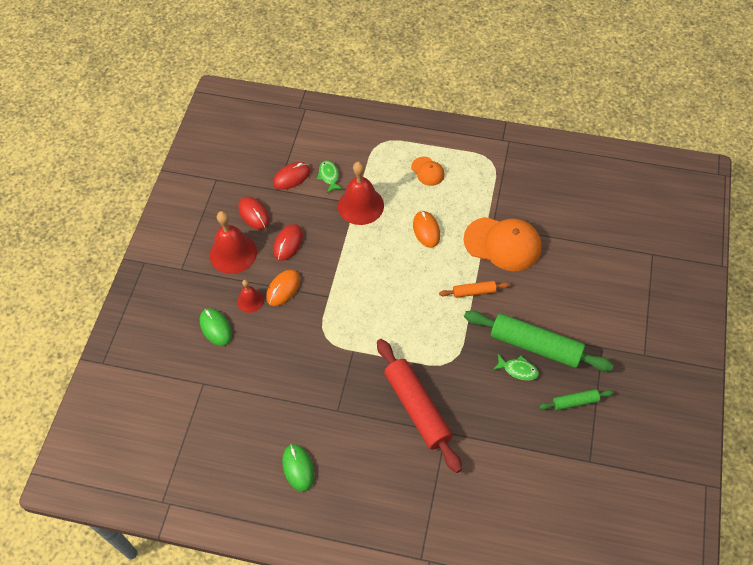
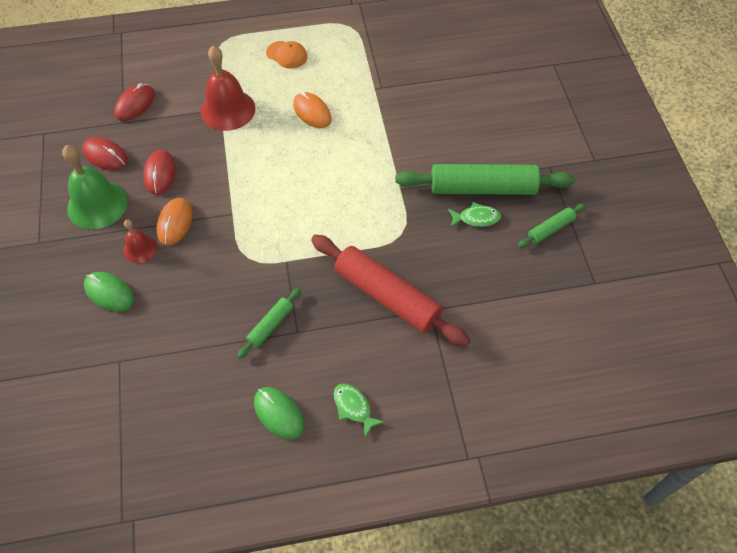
camera: 25 degrees left, 0 degrees up
red bell [210,211,257,274] -> green bell [62,145,128,230]
green fish [317,160,343,193] -> green fish moved to [334,384,385,437]
orange rolling pin [439,281,510,298] -> none
orange cap [464,217,542,271] -> none
none -> green rolling pin [237,288,301,359]

